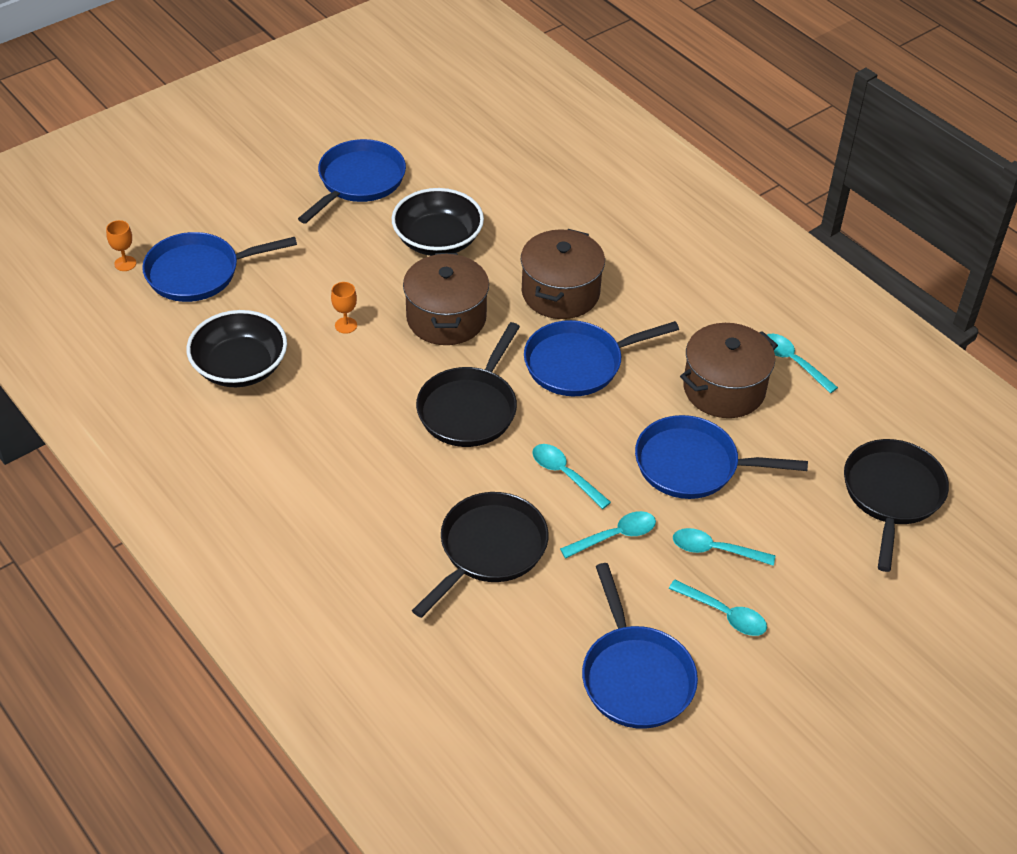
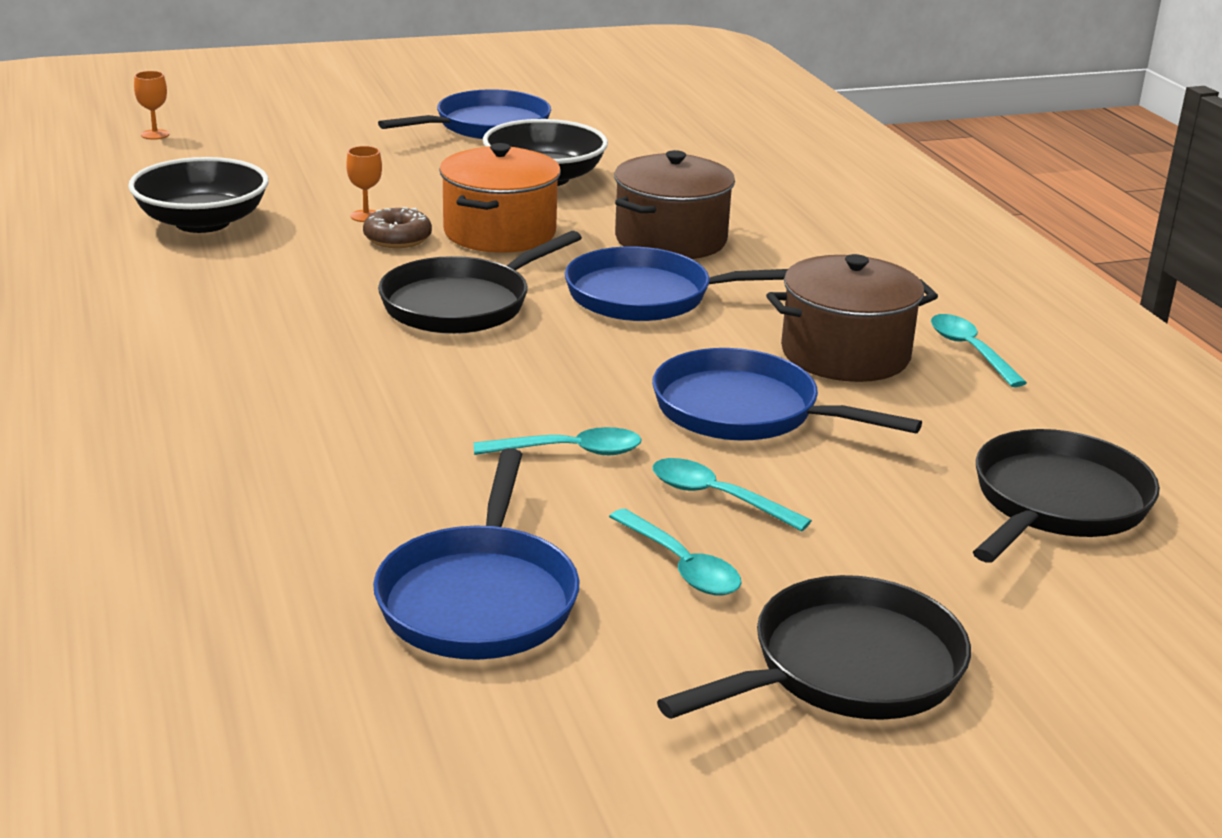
camera: 20 degrees right, 20 degrees down
blue pan [142,232,297,302] -> none
brown pot [403,253,489,345] -> orange pot [439,143,561,253]
black pan [412,492,549,618] -> black pan moved to [657,575,971,720]
turquoise spoon [532,444,611,509] -> none
none -> brown donut [363,207,432,248]

